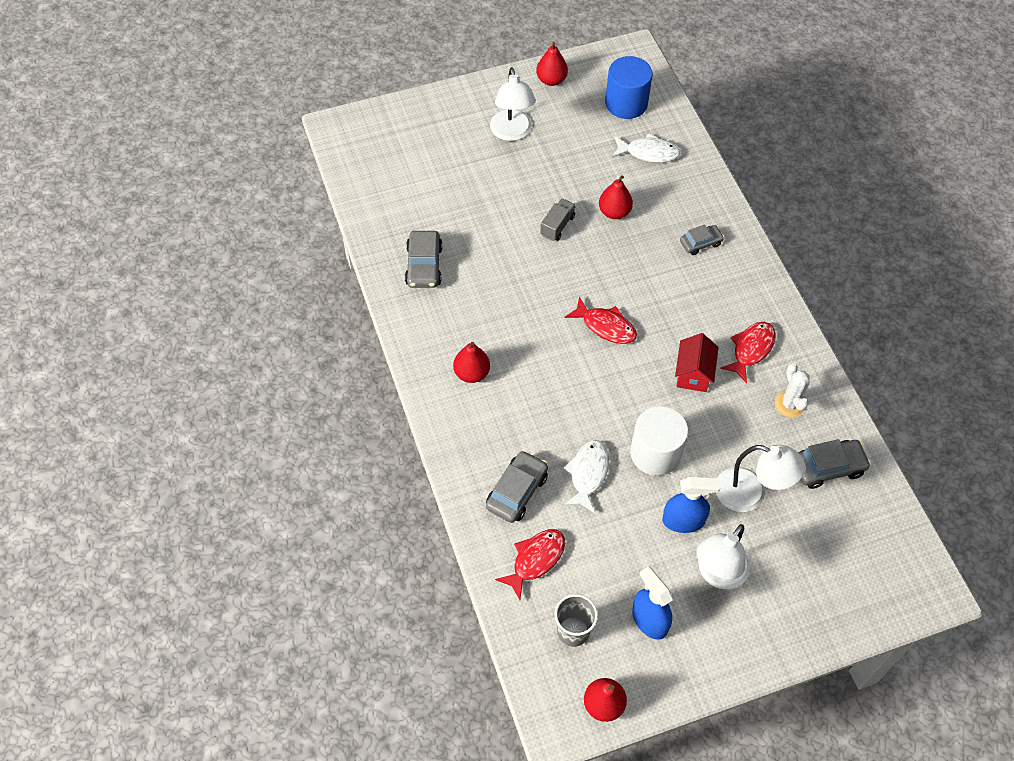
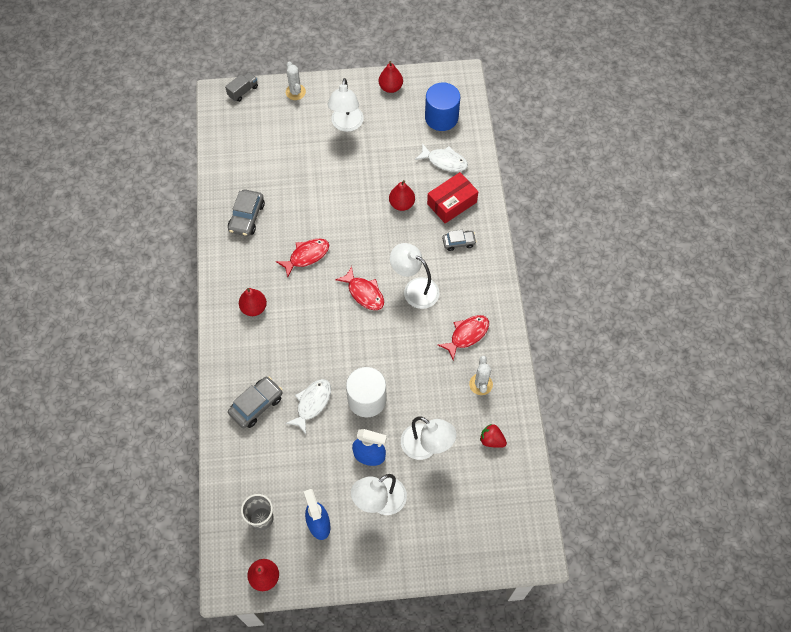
camera: 15 degrees right, 5 degrees up
red fish [495,529,565,600] -> red fish moved to [276,239,329,277]
grey truck [540,198,576,241] -> grey truck moved to [225,72,258,102]
red house [675,333,719,392] -> none
grey car [798,439,871,489] -> red strawberry [480,424,507,448]
none -> white cactus [286,61,306,100]
none -> white lamp [390,243,439,309]
none -> red box [427,172,478,224]

